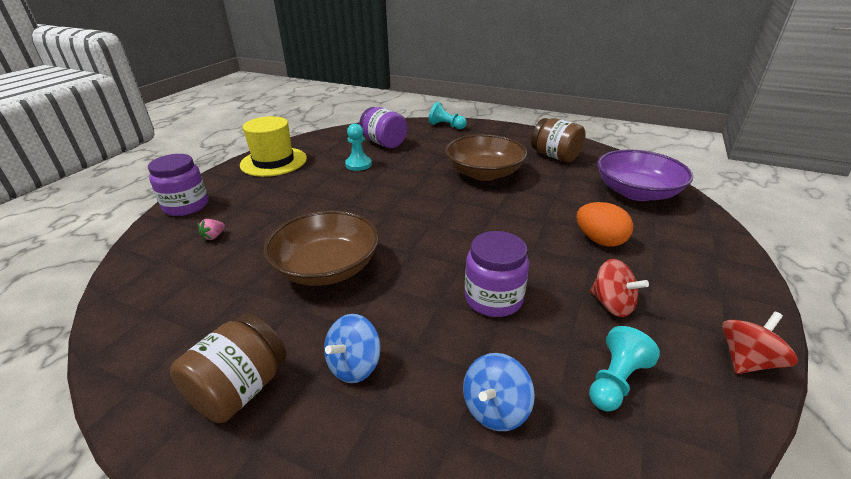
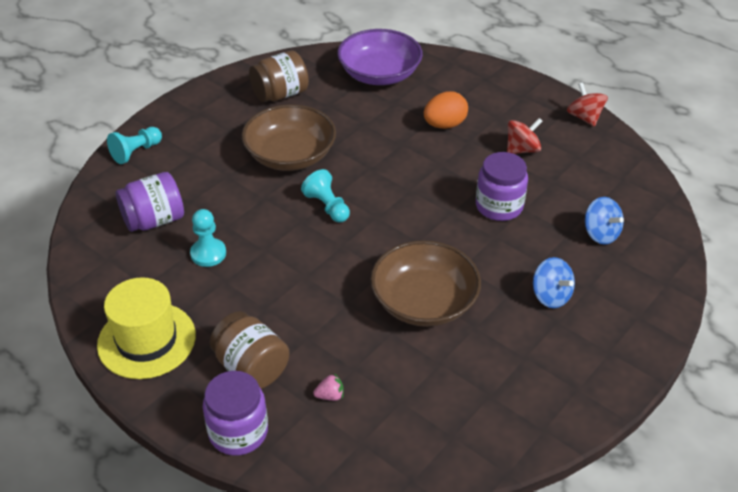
camera: 75 degrees left, 10 degrees up
brown jar [170,314,286,423] -> brown jar moved to [210,311,290,389]
pink strawberry [198,219,225,241] -> pink strawberry turned 60 degrees counterclockwise [313,373,344,401]
turquoise pawn [589,326,660,412] -> turquoise pawn moved to [301,169,350,223]

